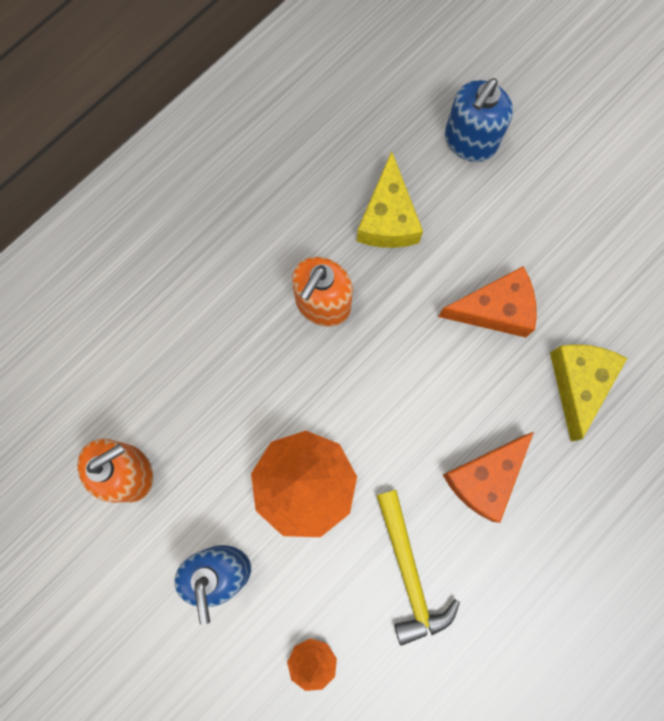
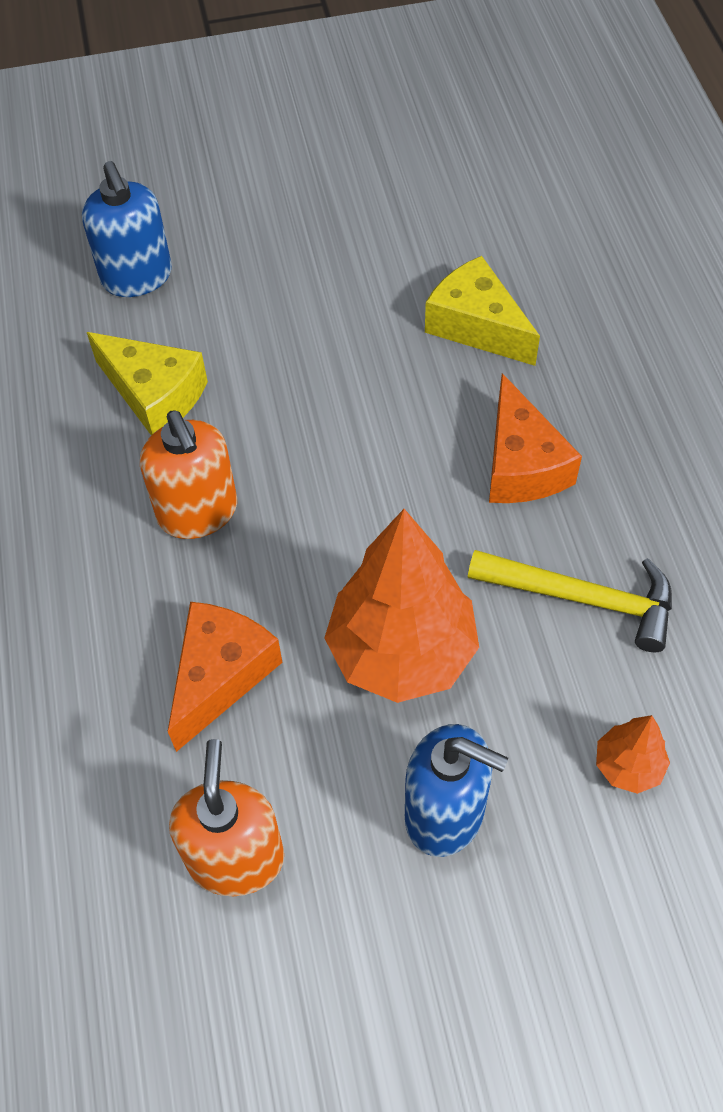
camera: 55 degrees left, 20 degrees down
orange cheese [438,266,537,338] -> orange cheese moved to [168,602,283,752]

